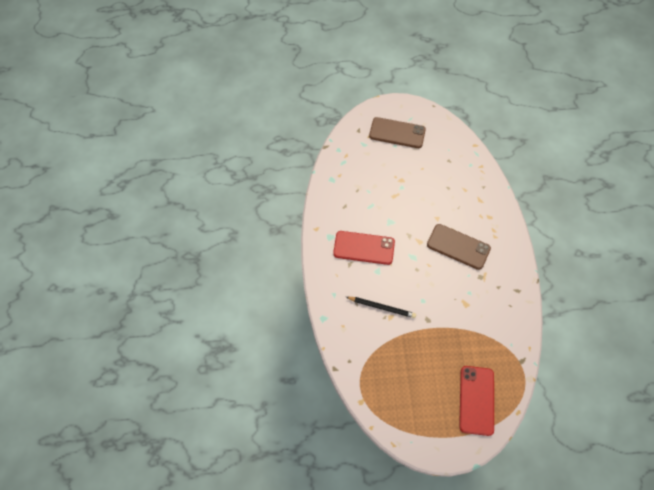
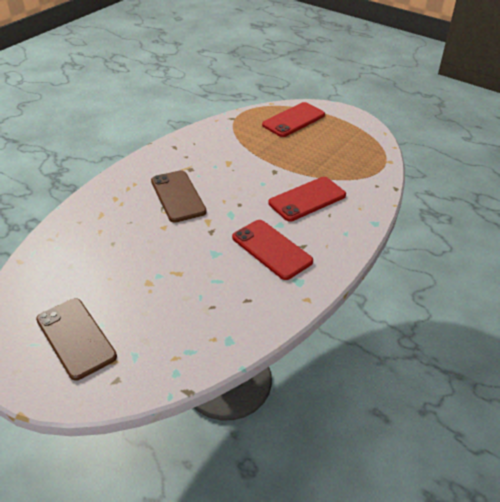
camera: 140 degrees left, 20 degrees down
black pencil [346,297,416,318] -> red phone [268,177,346,222]

